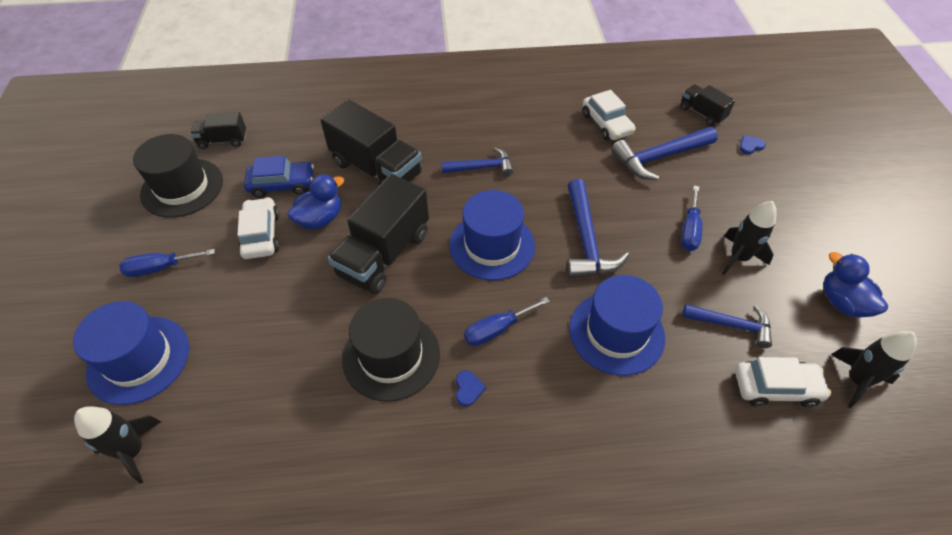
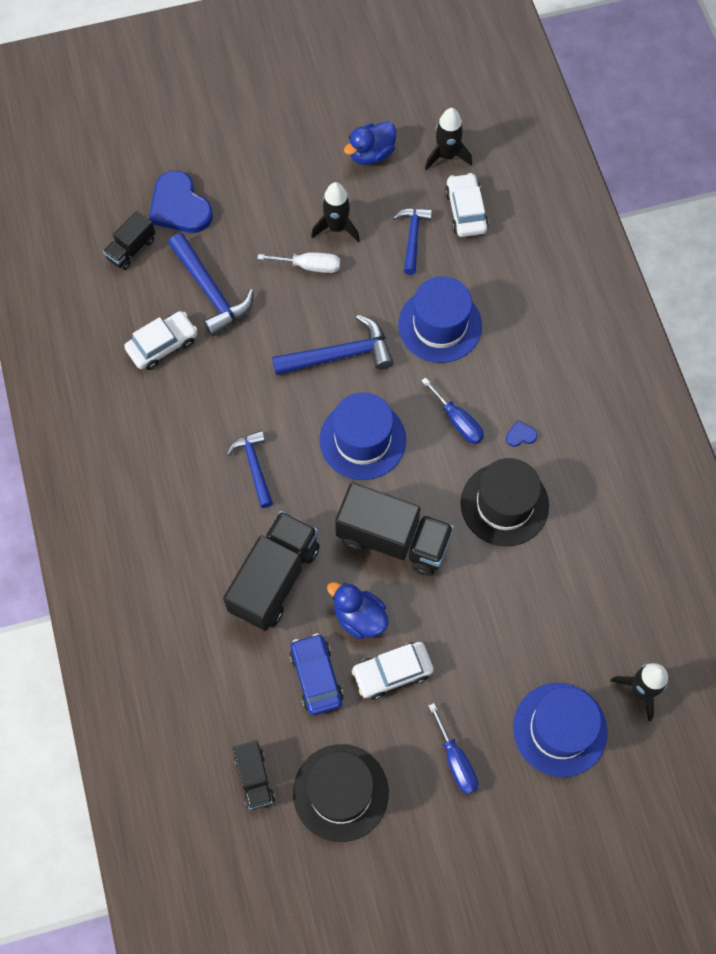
camera: 100 degrees left, 15 degrees up
blue screwdriver [681,186,702,251] -> white screwdriver [257,253,340,273]
blue heart [739,135,766,154] -> blue heart [149,171,213,233], size x2.47

